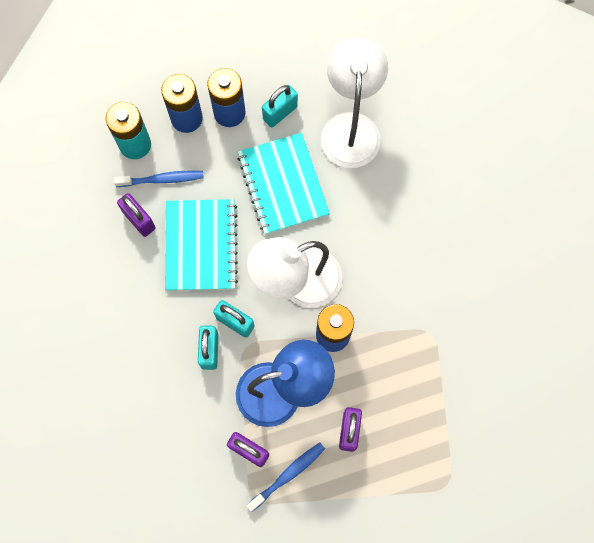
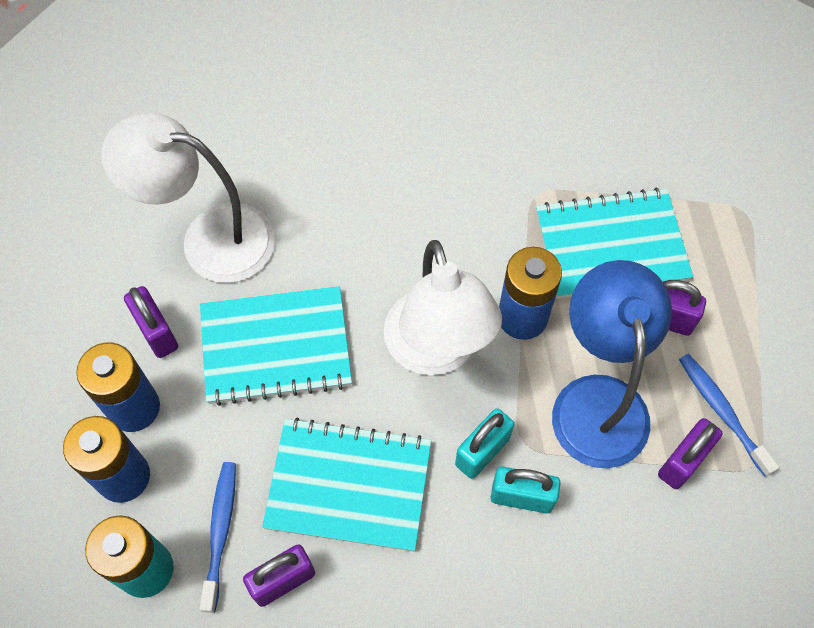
camera: 80 degrees left, 10 degrees down
turquoise padlock [262,85,298,127] -> purple padlock [124,286,178,358]
none -> turquoise notebook [536,188,693,299]

